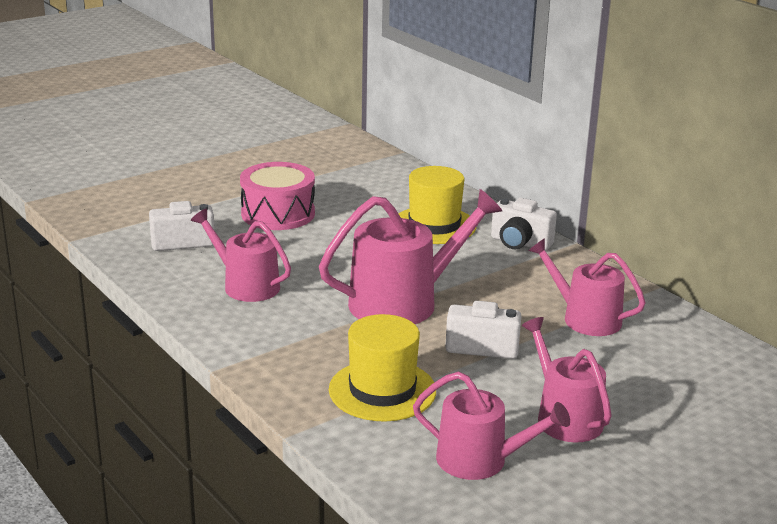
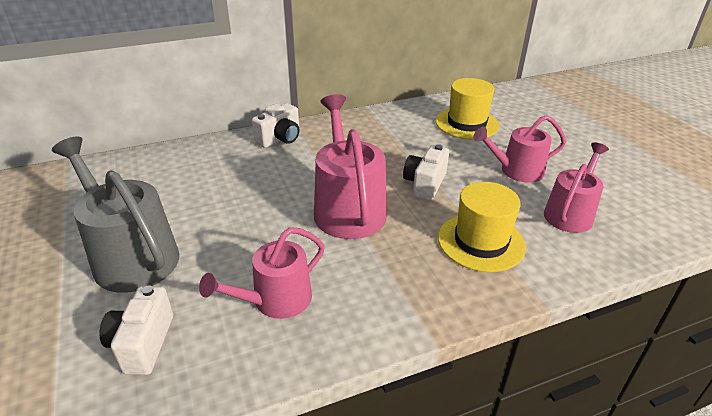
camera: 75 degrees left, 10 degrees up
pink drum [240,162,315,230] -> grey watering can [52,137,179,293]
yellow hat [399,166,477,244] -> yellow hat moved to [436,78,499,139]
pink watering can [528,238,646,336] -> none

